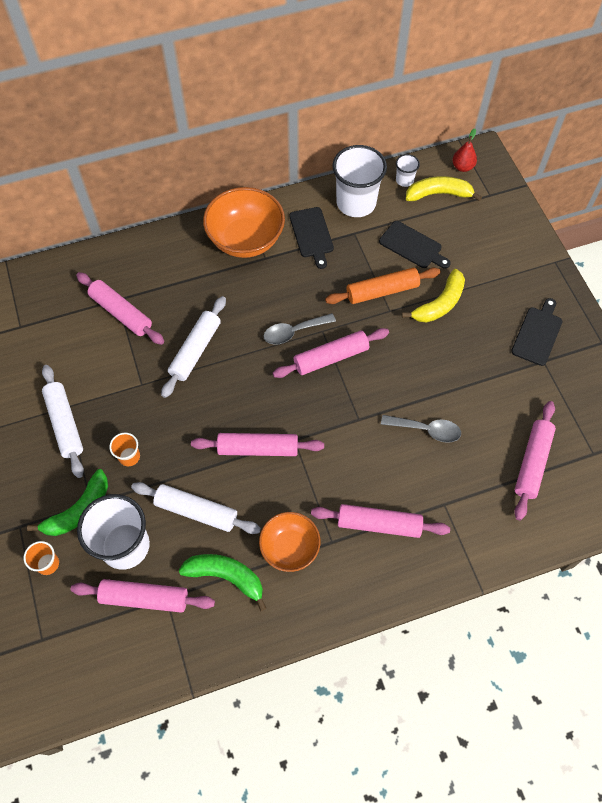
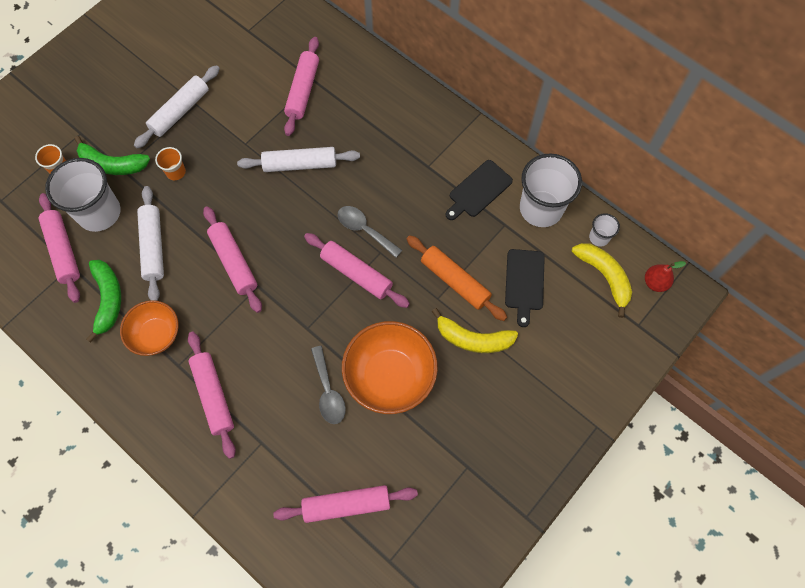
camera: 60 degrees right, 5 degrees up
orange bowl [203,187,285,258] -> orange bowl moved to [342,321,438,414]
black cutting board [511,298,562,366] -> none

